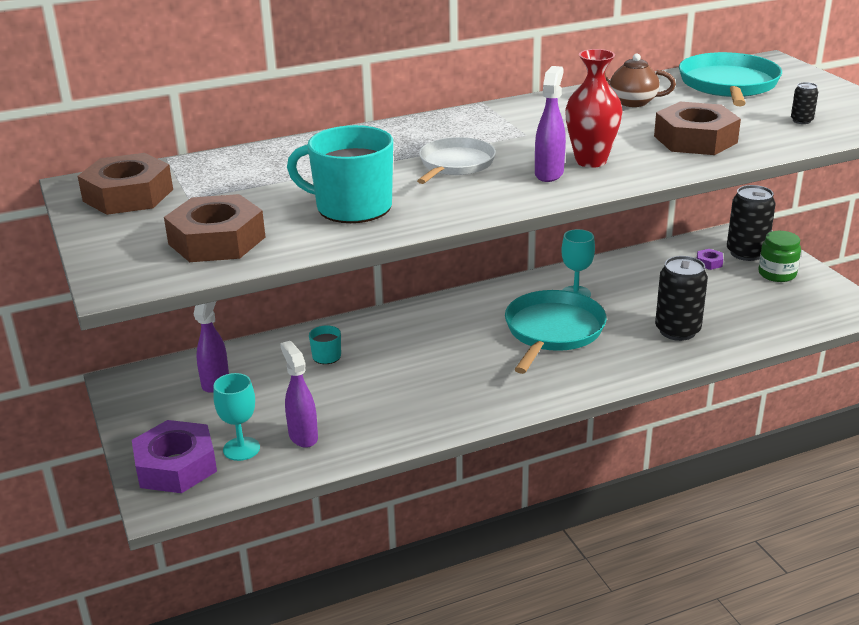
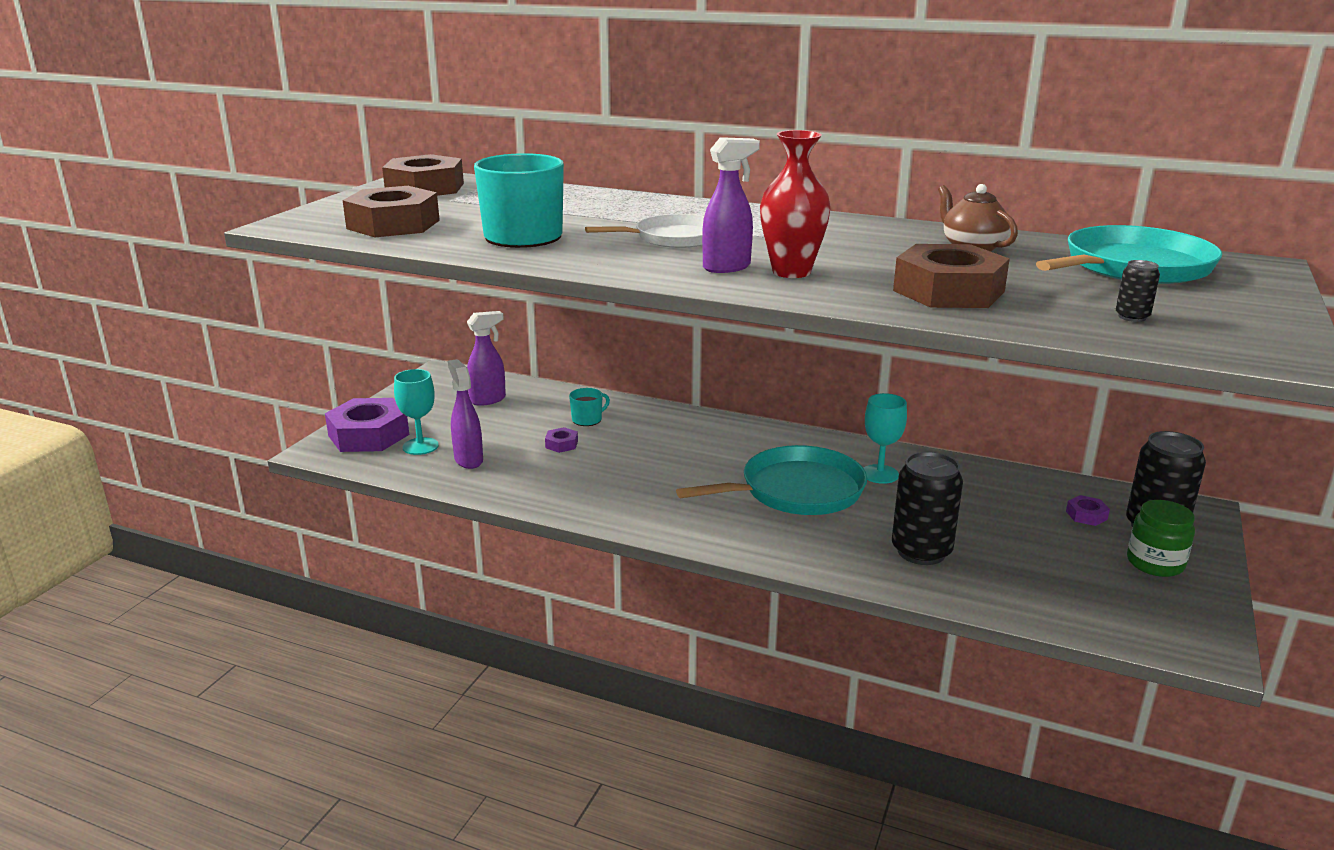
camera: 45 degrees right, 5 degrees down
purple spray bottle [280,341,318,448] -> purple spray bottle turned 45 degrees counterclockwise [448,359,483,469]
none -> purple nut [545,427,578,453]

